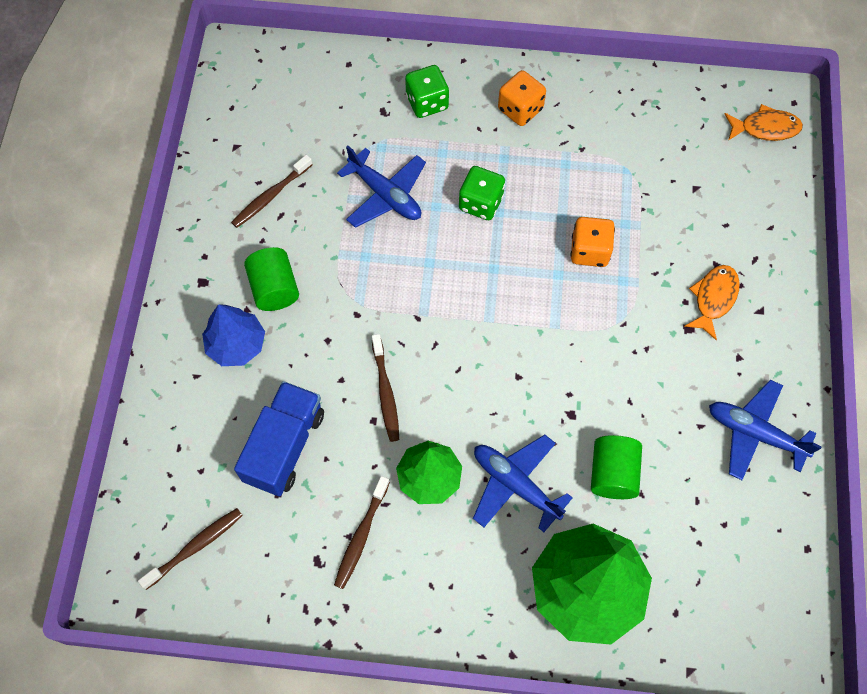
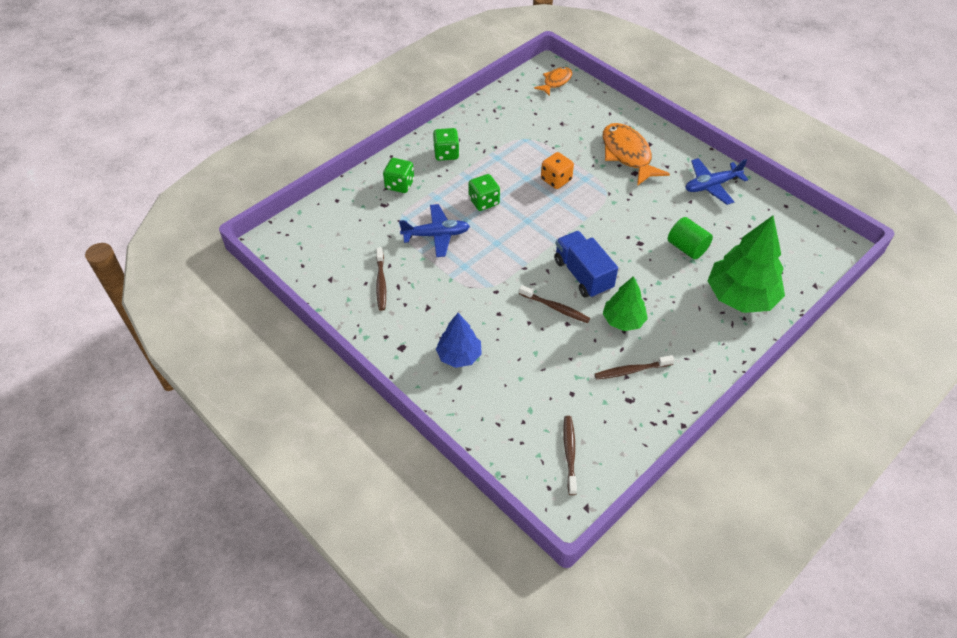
camera: 50 degrees left, 15 degrees down
blue truck [234,381,324,496] -> blue truck moved to [554,231,618,298]
green cylinder [244,247,299,311] -> none
brown toothbrush [334,476,390,589] -> brown toothbrush turned 105 degrees clockwise [594,355,675,380]
blue plane [473,435,573,532] -> none
orange dice [498,70,546,126] -> green dice [433,128,459,161]
orange fish [684,265,740,340] -> orange fish [603,123,670,186], size x1.72

